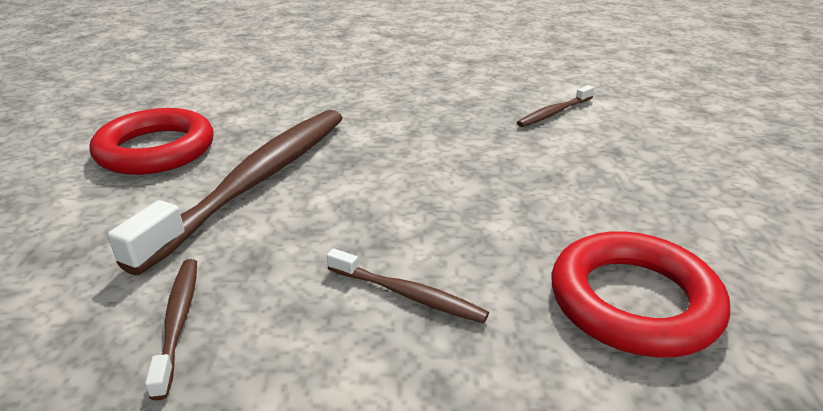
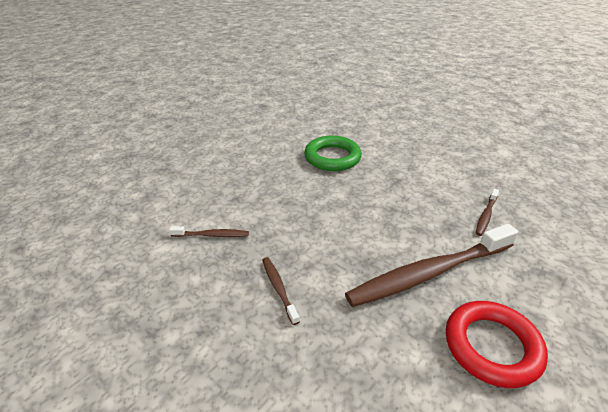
camera: 140 degrees left, 5 degrees up
brown toothbrush [327,249,489,323] -> brown toothbrush moved to [262,257,300,325]
red ring [551,231,730,357] -> green ring [304,135,362,171]

